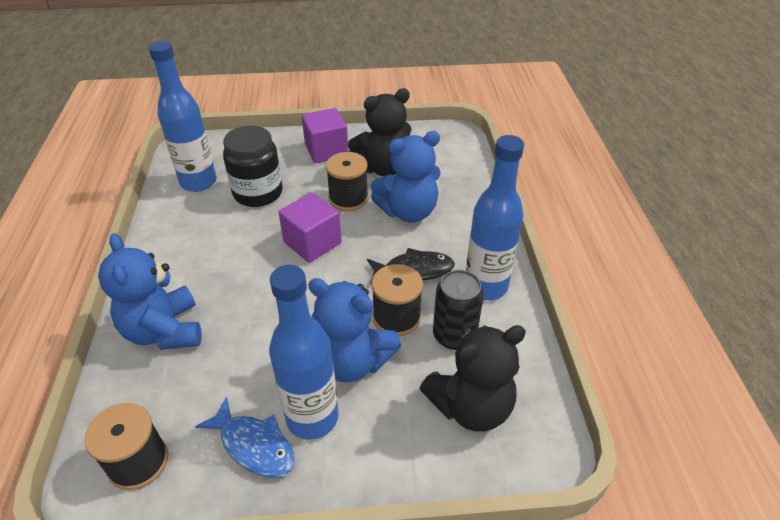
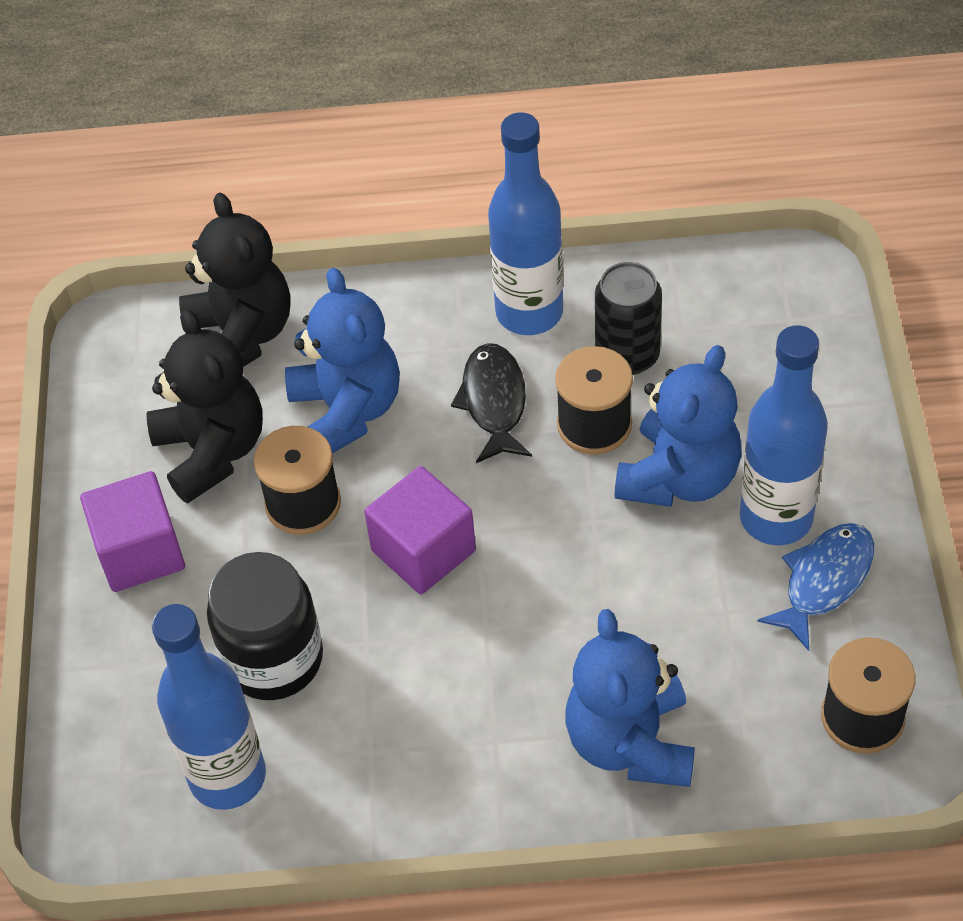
camera: 85 degrees left, 10 degrees up
blue teddy bear [98,233,202,350] -> blue teddy bear turned 105 degrees clockwise [565,609,695,787]
black teddy bear [419,325,526,432] -> black teddy bear moved to [179,193,290,367]

